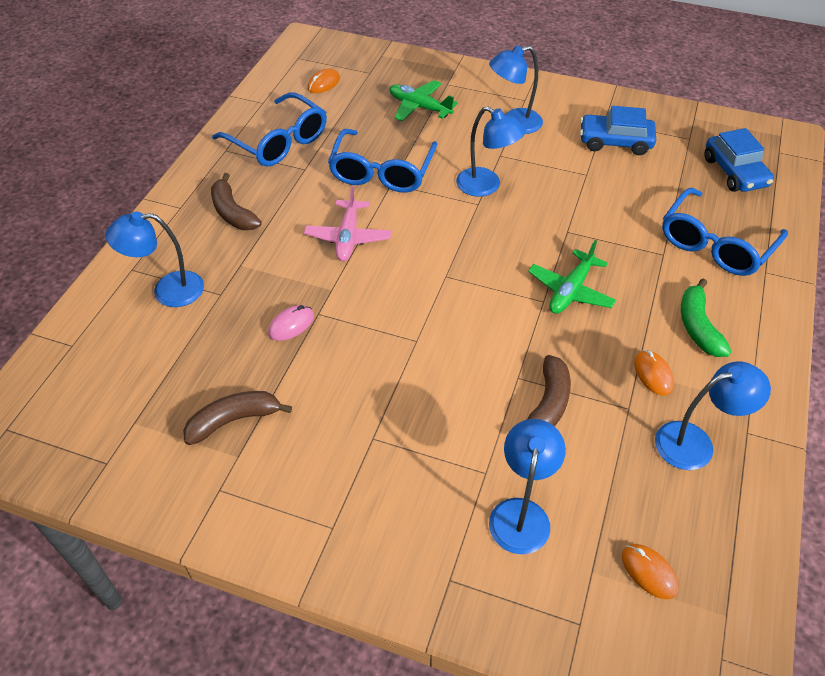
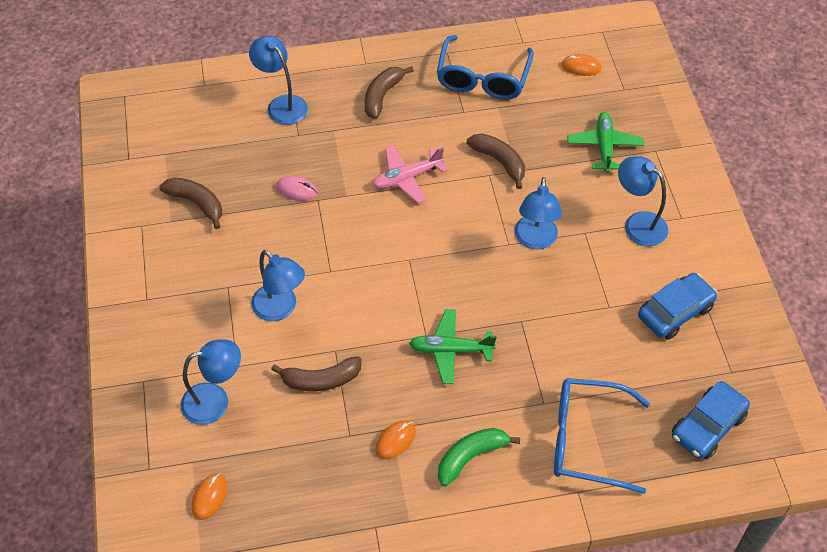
camera: 60 degrees right, 5 degrees up
blue glasses [328,129,438,193] -> brown banana [467,133,525,189]
blue car [580,106,656,155] -> blue car turned 75 degrees clockwise [638,273,717,340]
blue lamp [655,361,771,470] -> blue lamp moved to [251,250,305,321]

